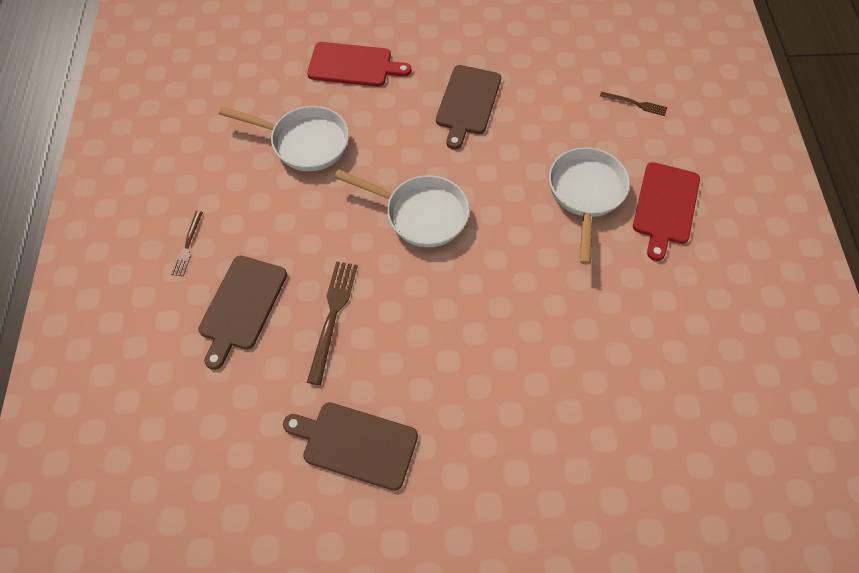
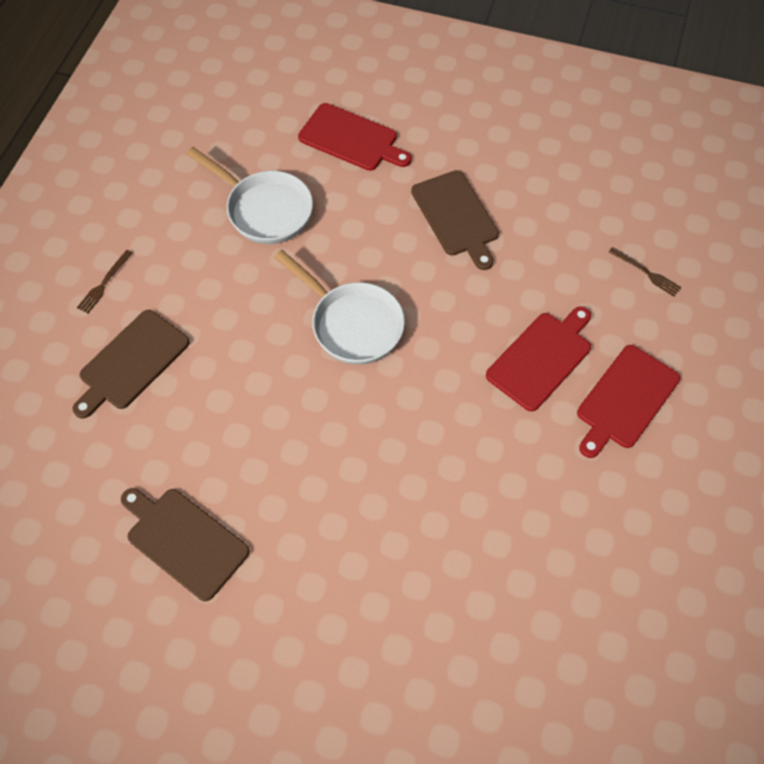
camera: 20 degrees right, 0 degrees up
brown fork [307,261,358,385] -> none
brown cutting board [436,65,501,149] -> brown cutting board turned 60 degrees counterclockwise [411,170,499,270]
white pan [549,147,630,265] -> red cutting board [486,306,591,411]

